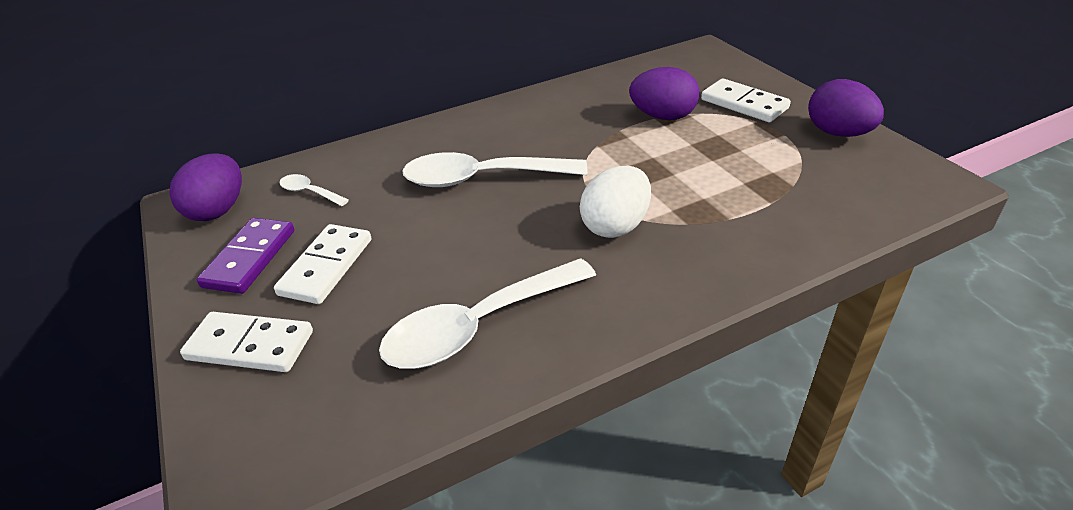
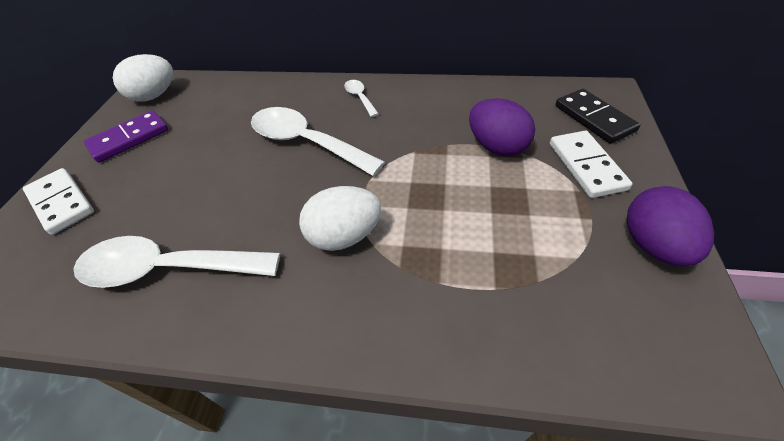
camera: 35 degrees right, 10 degrees up
purple egg [169,153,242,221] -> white egg [113,54,173,102]
white domino [274,224,371,304] -> none
white spoon [279,174,349,206] -> white spoon moved to [344,80,379,117]
none -> black domino [555,89,640,144]

